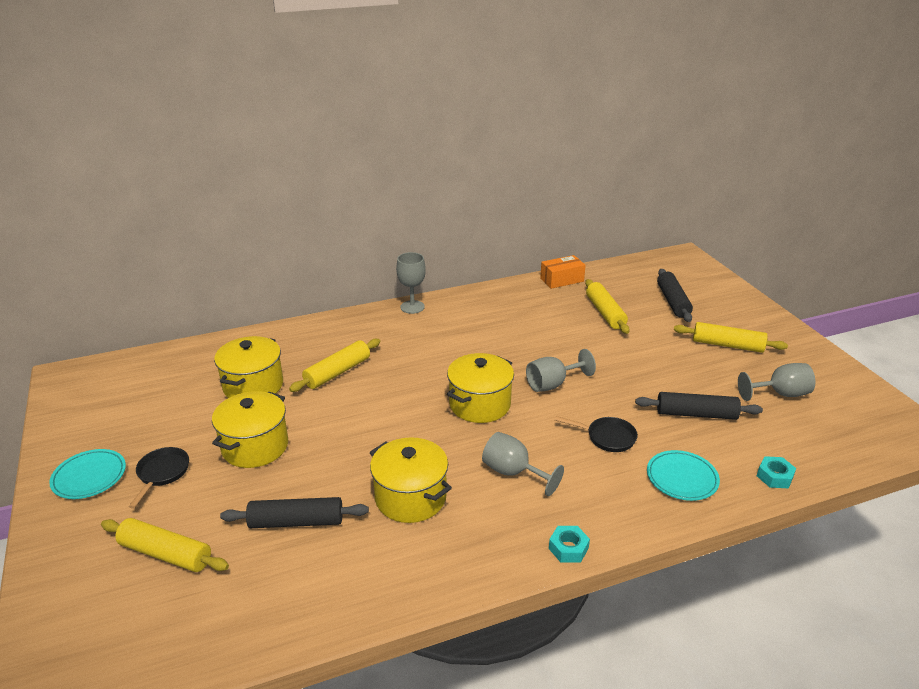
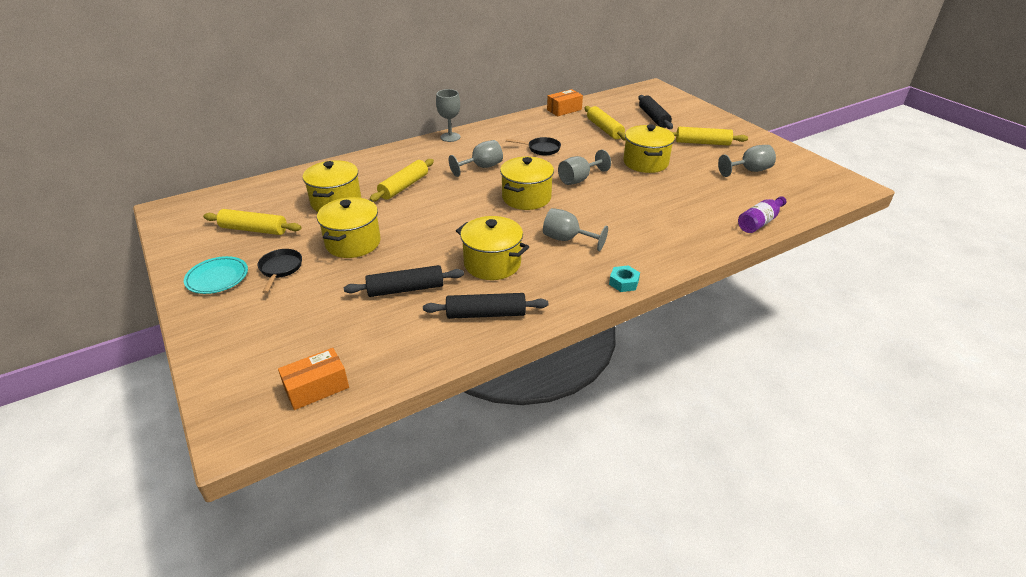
camera: 10 degrees left, 5 degrees up
yellow rolling pin [101,518,229,572] -> yellow rolling pin moved to [203,209,301,235]
black pan [555,416,638,452] -> black pan moved to [506,137,561,156]
black rolling pin [635,392,763,420] -> black rolling pin moved to [423,293,548,319]
turquoise plate [647,450,720,501] -> none
turquoise nut [757,456,796,488] -> purple bottle [738,196,787,233]
none -> orange box [278,348,349,410]
none -> grey goblet [449,140,503,177]
none -> yellow pot [623,124,675,173]

